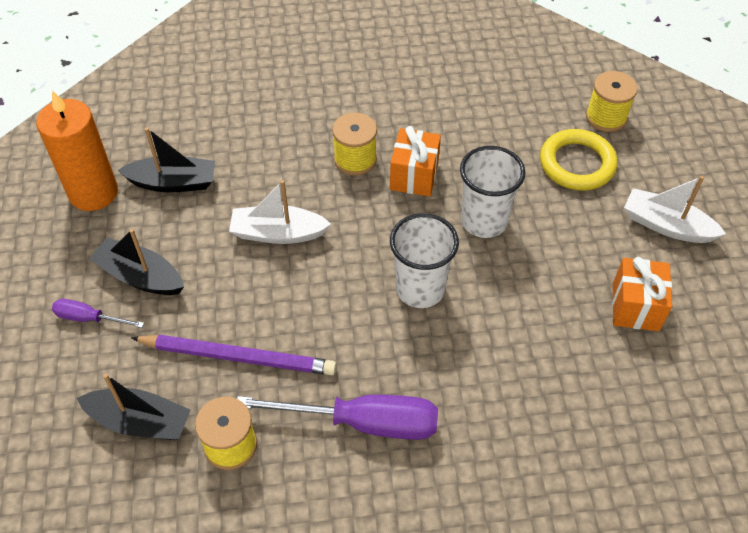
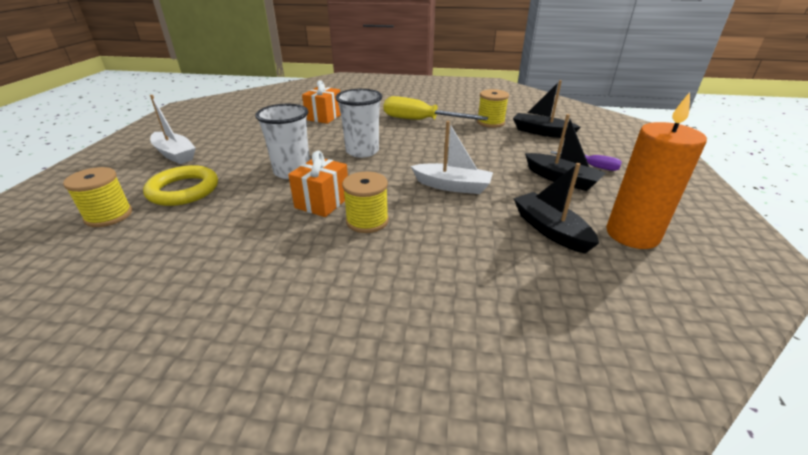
camera: 165 degrees left, 20 degrees down
black boat [117,127,215,192] -> black boat turned 45 degrees clockwise [513,163,599,254]
purple pencil [131,335,337,375] -> none
purple screwdriver [237,395,438,440] -> yellow screwdriver [384,96,488,120]
orange gift [612,257,672,331] -> orange gift moved to [302,80,341,124]

